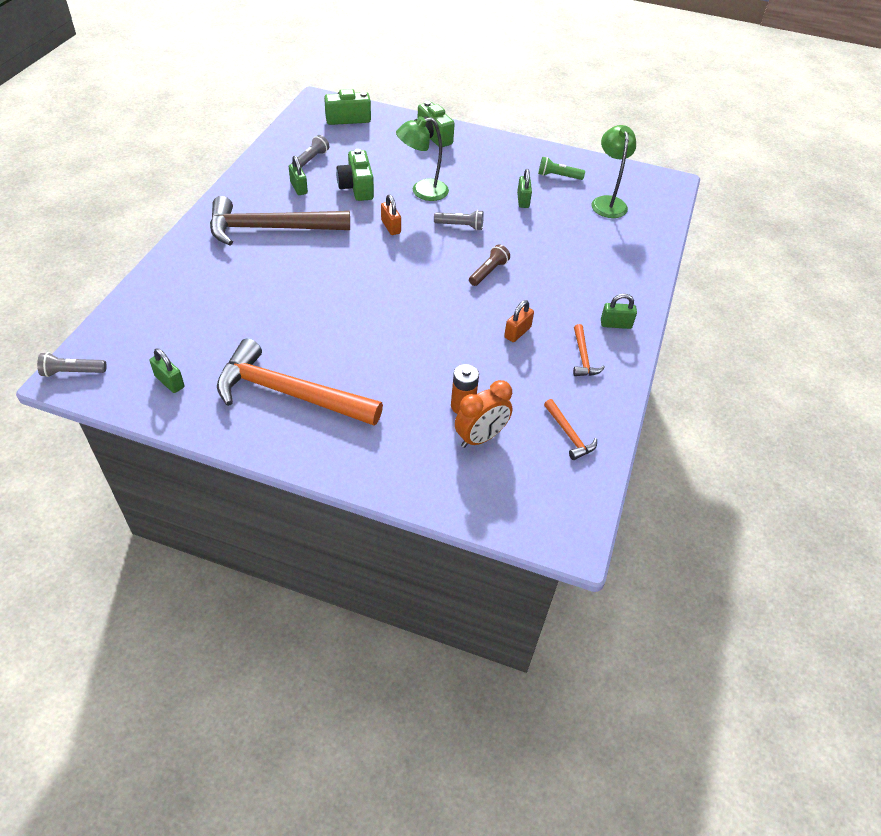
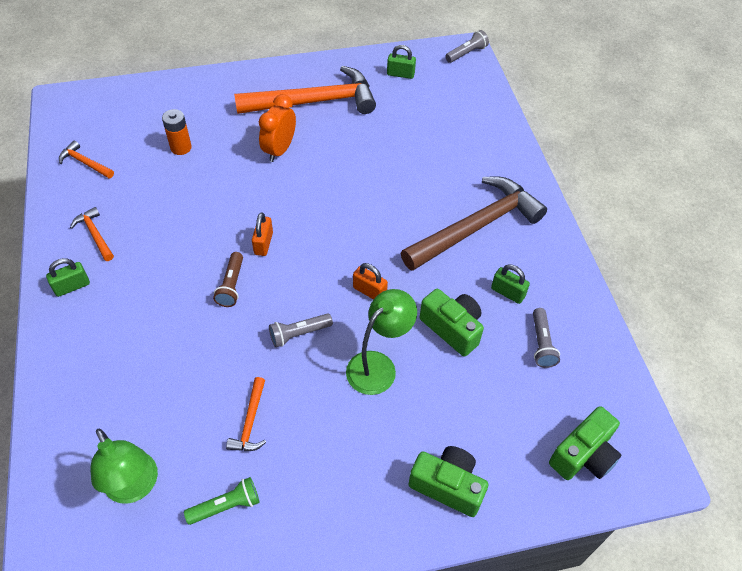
camera: 150 degrees right, 5 degrees up
orange clock [455,380,513,448] -> orange clock moved to [259,94,296,162]
orange padlock [504,300,534,342] -> orange padlock moved to [252,212,273,256]
green padlock [517,169,532,208] -> orange hammer [226,377,266,451]

